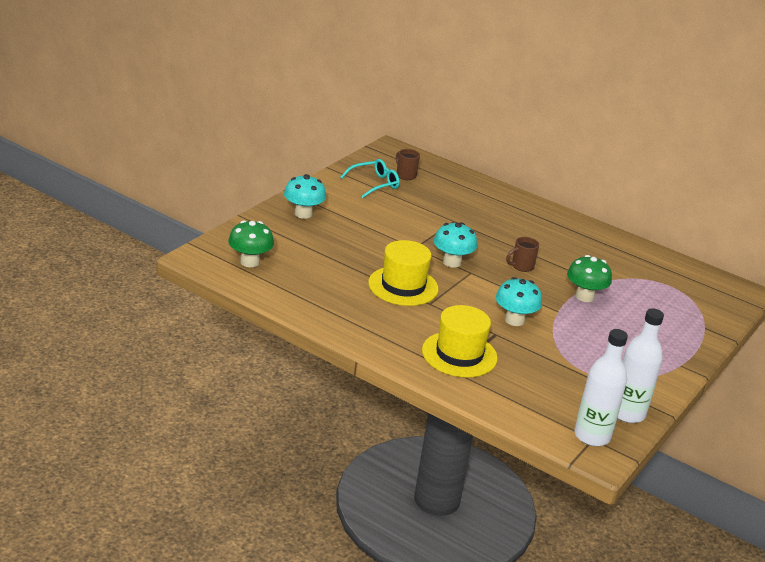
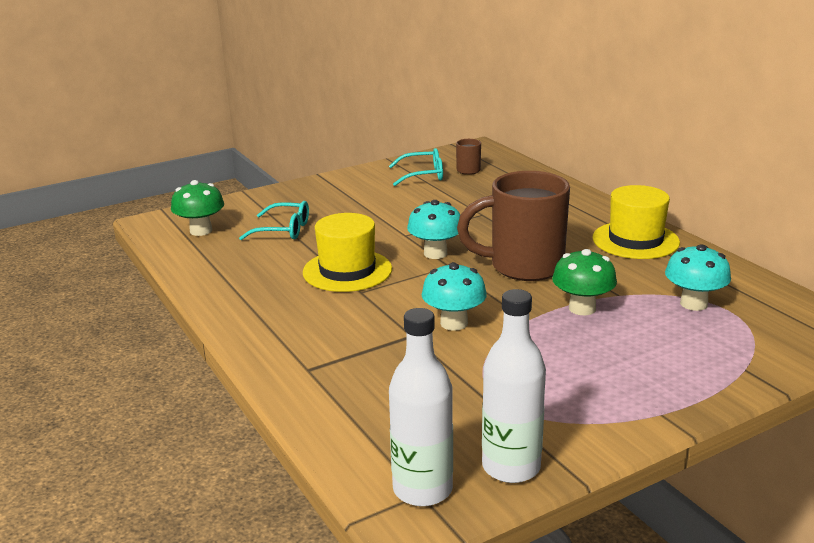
camera: 30 degrees right, 5 degrees down
turquoise mushroom [284,174,326,219] -> turquoise mushroom moved to [665,244,731,311]
yellow hat [422,305,498,377] -> yellow hat moved to [593,185,680,259]
brown mug [506,237,539,272] -> brown mug [457,171,570,281], size x2.37
none -> turquoise glasses [239,201,309,240]

